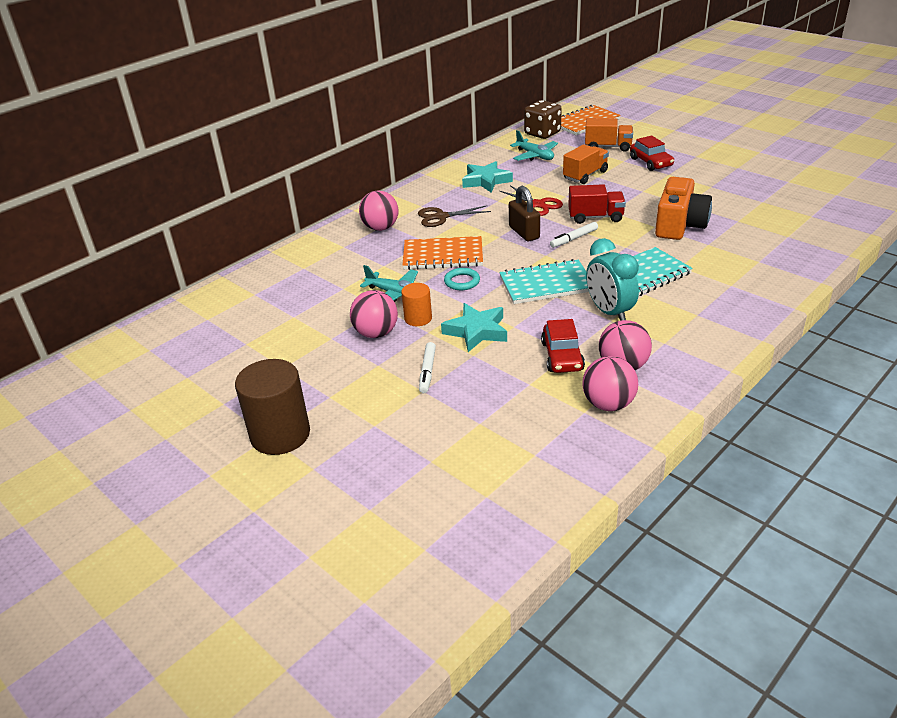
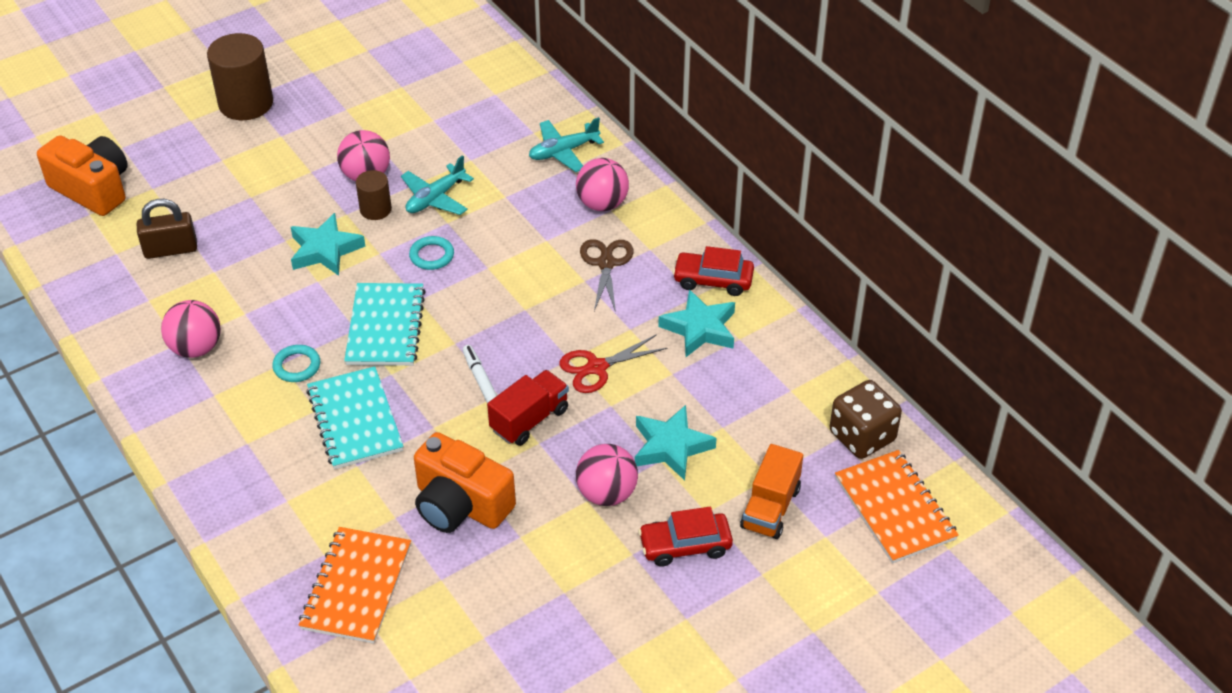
camera: 100 degrees right, 10 degrees up
orange cylinder [401,283,432,326] -> brown cylinder [356,170,392,220]
orange notebook [403,236,483,270] -> orange notebook moved to [299,527,411,644]
white marker [419,342,436,393] -> none
brown padlock [509,186,540,242] -> brown padlock moved to [137,199,197,259]
turquoise plane [510,130,558,161] -> turquoise plane moved to [529,117,604,172]
red car [541,319,585,373] -> red car moved to [673,246,754,296]
orange truck [563,144,609,184] -> turquoise star [635,405,717,481]
red truck [568,184,626,224] -> red truck turned 150 degrees counterclockwise [487,370,569,446]
pink ball [582,356,638,411] -> pink ball moved to [576,444,638,506]
turquoise clock [586,238,639,321] -> turquoise ring [272,345,320,382]
none -> orange camera [37,135,128,216]

